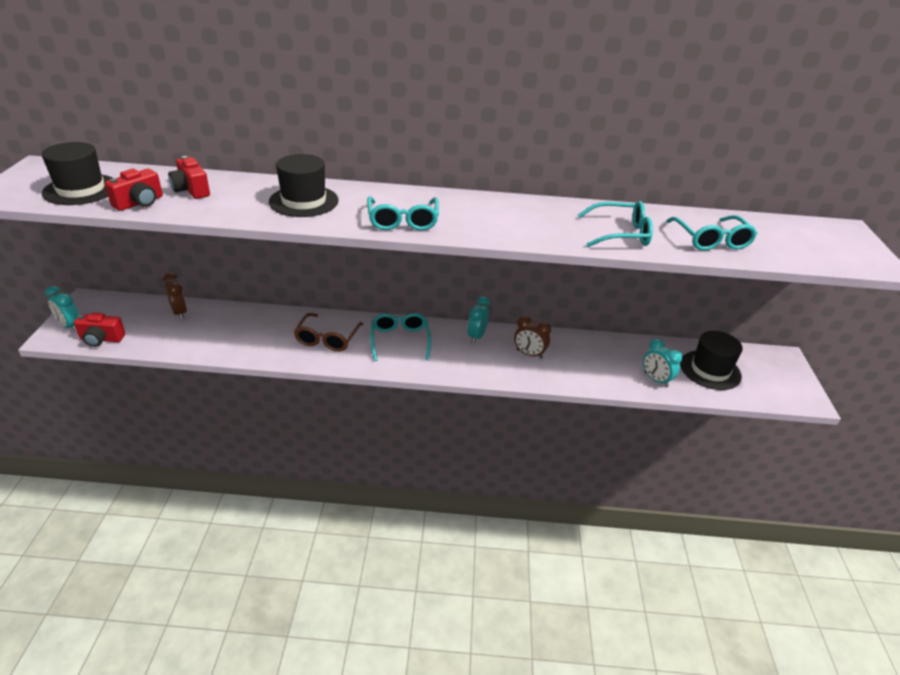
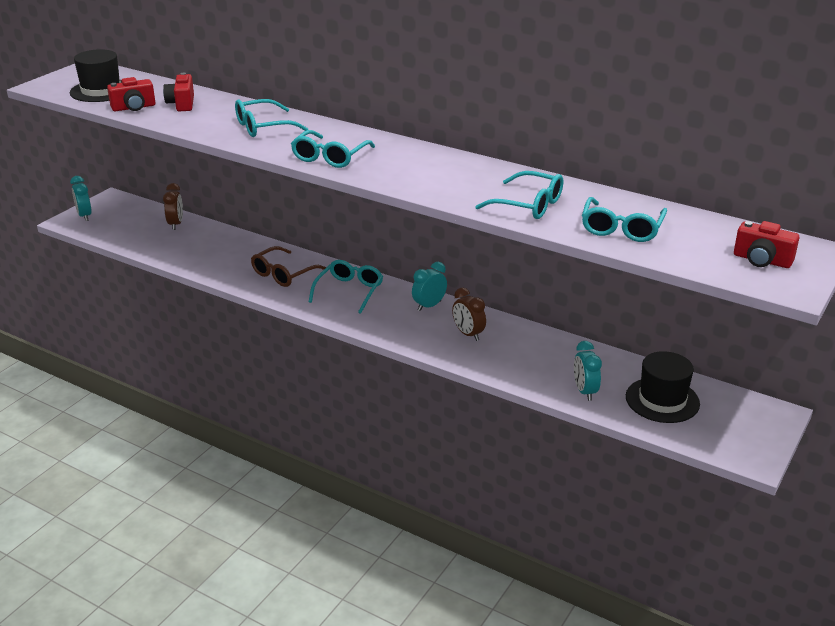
camera: 30 degrees right, 5 degrees down
red camera [74,312,125,347] -> red camera moved to [734,221,799,268]
black hat [269,154,339,217] -> turquoise glasses [235,99,308,137]

